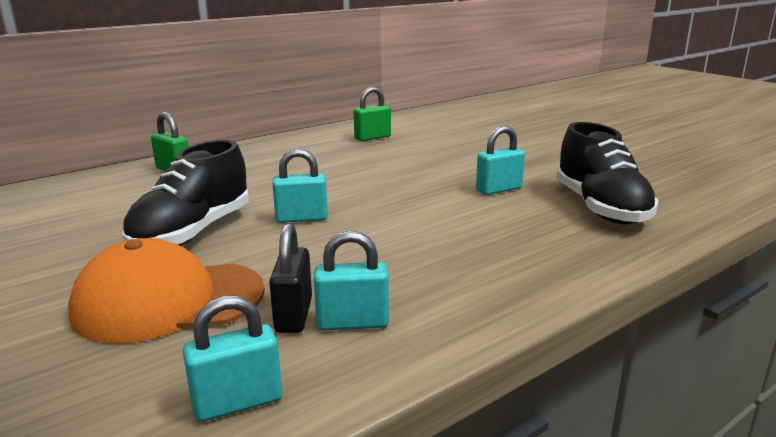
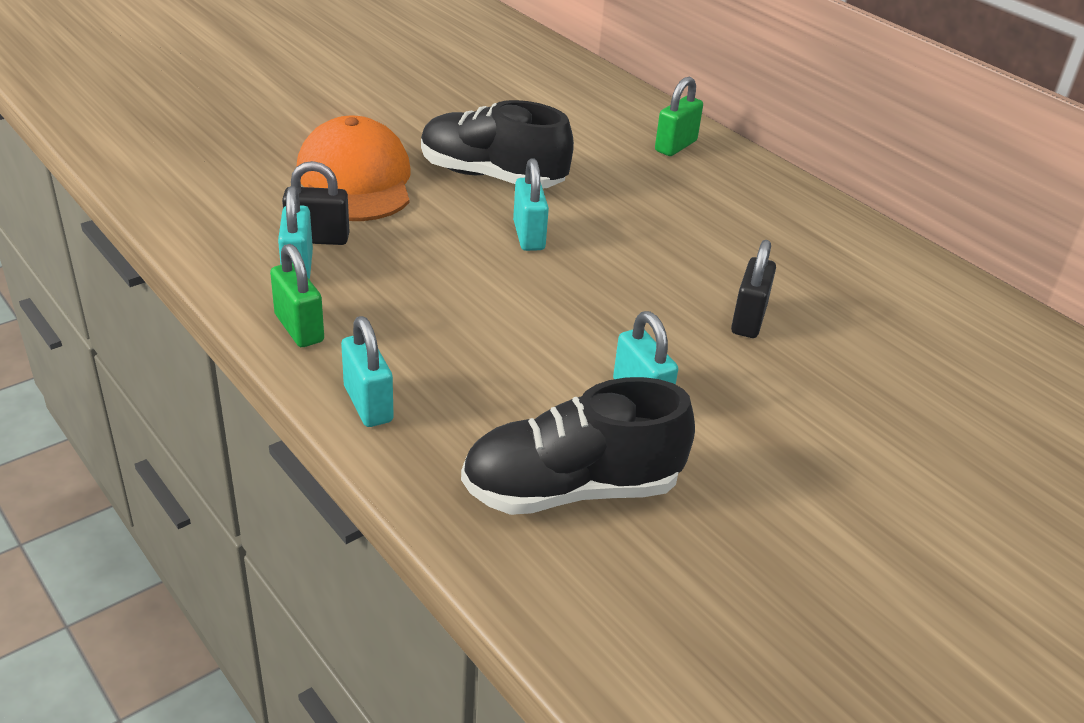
camera: 85 degrees right, 15 degrees up
turquoise padlock [183,295,282,422] -> turquoise padlock moved to [341,316,394,427]
green padlock [354,87,391,141] -> green padlock moved to [270,244,324,347]
none -> black padlock [731,240,776,338]

